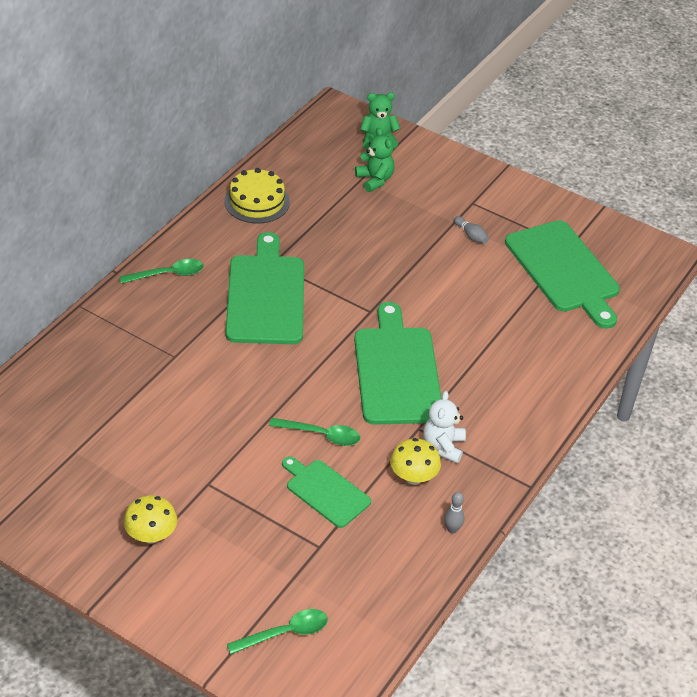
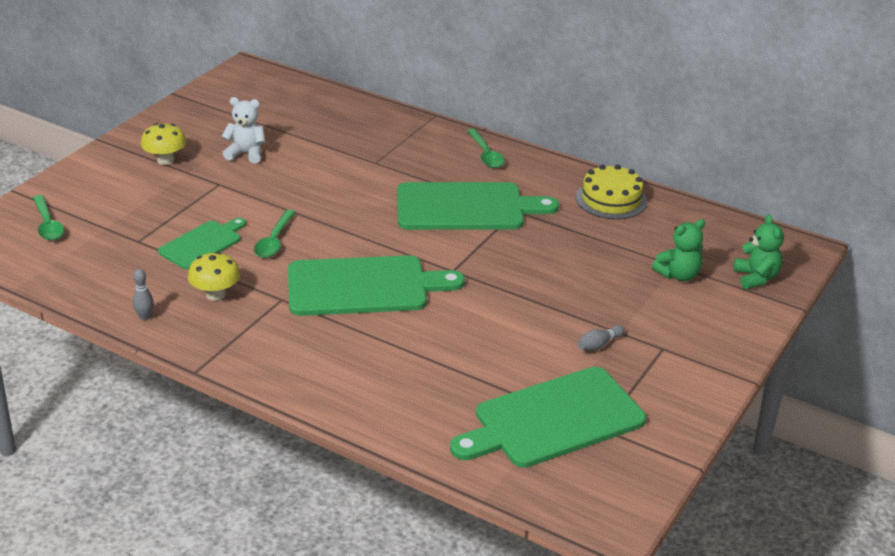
camera: 90 degrees right, 10 degrees down
white teddy bear [423,391,466,463] -> white teddy bear moved to [221,97,265,163]

